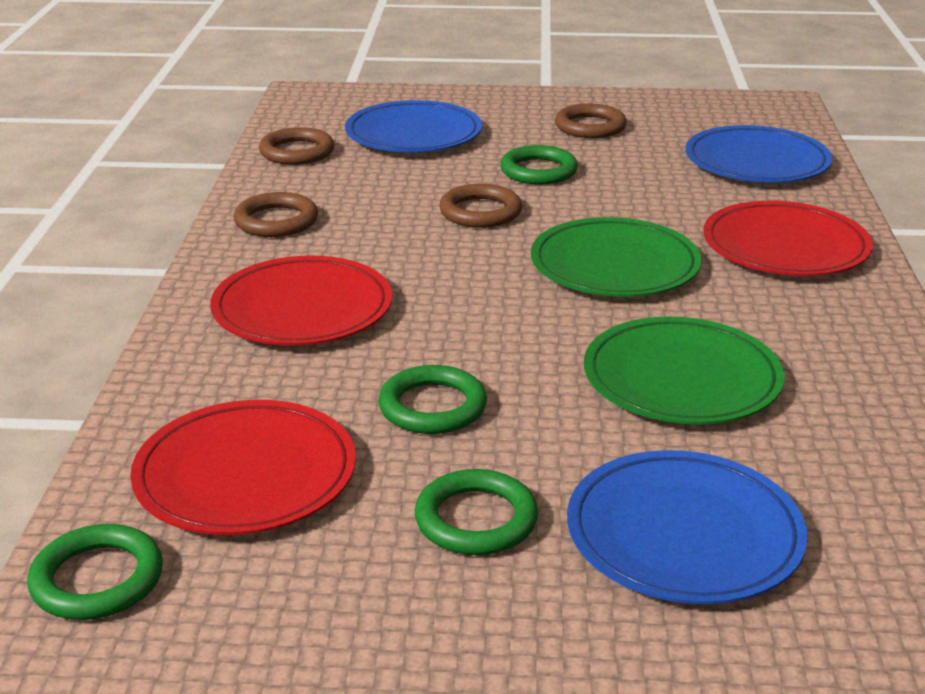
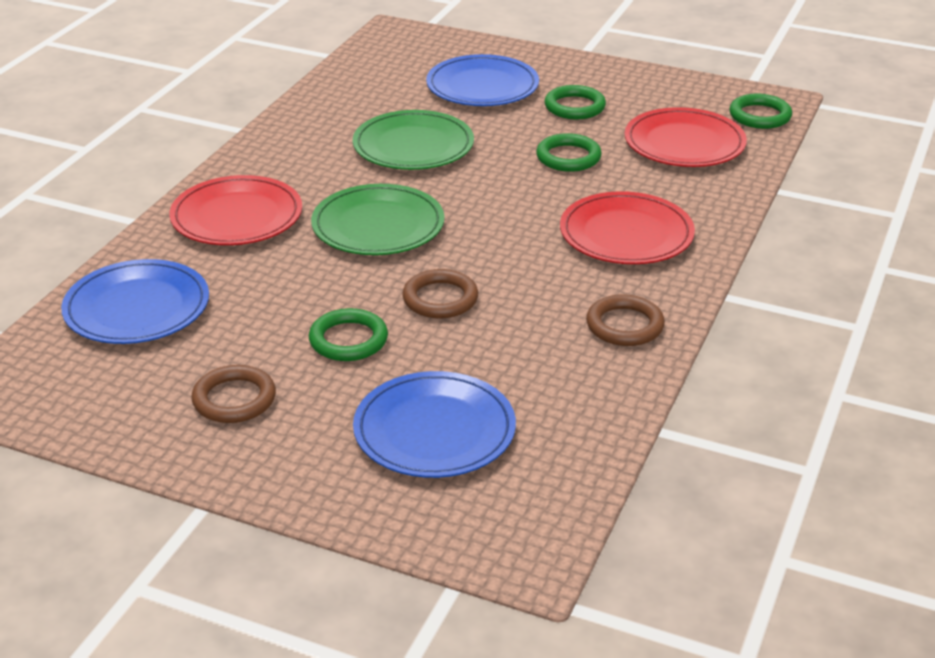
camera: 160 degrees left, 5 degrees up
brown ring [259,127,334,165] -> none

